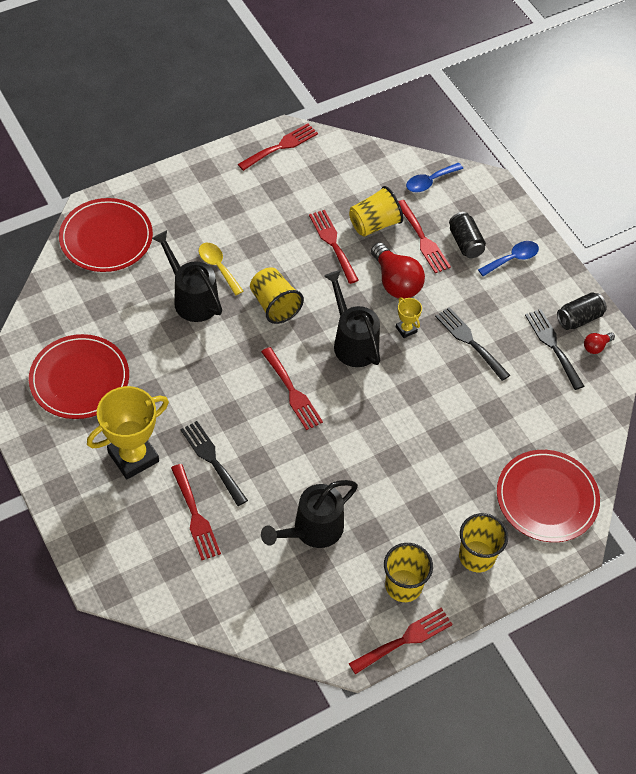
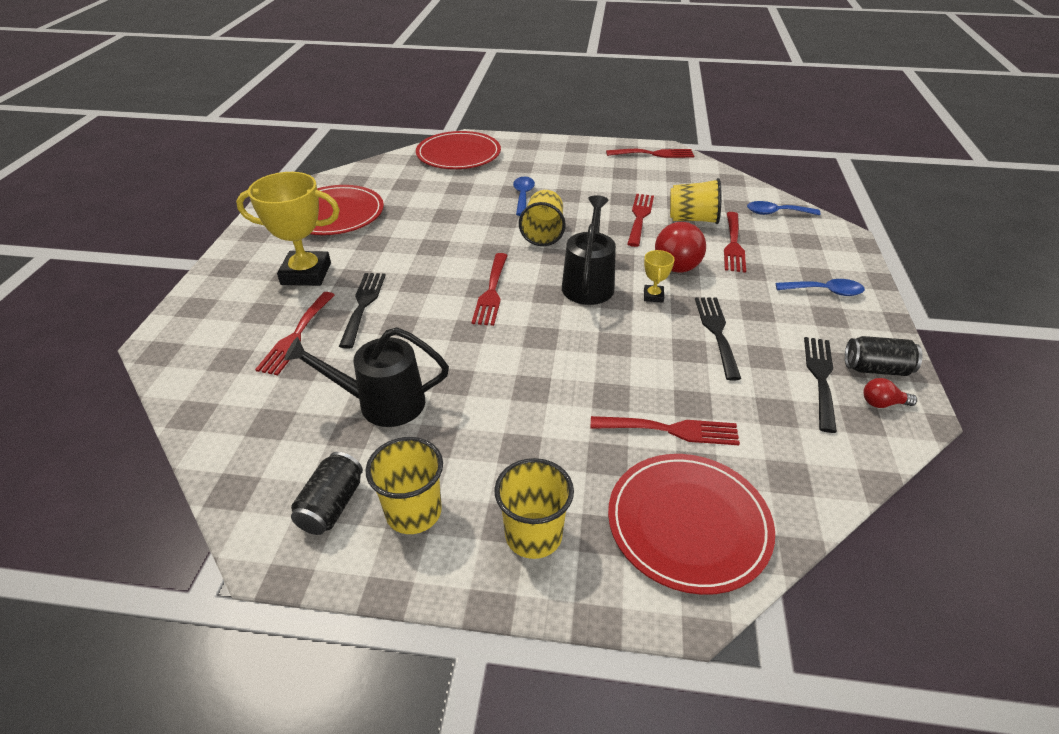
camera: 40 degrees right, 15 degrees down
black watering can [152,230,222,322] -> none
yellow spoon [199,243,243,295] -> blue spoon [513,177,535,216]
red fork [349,608,453,674] -> red fork moved to [591,416,740,445]
black can [449,212,486,258] -> black can moved to [291,452,363,535]

